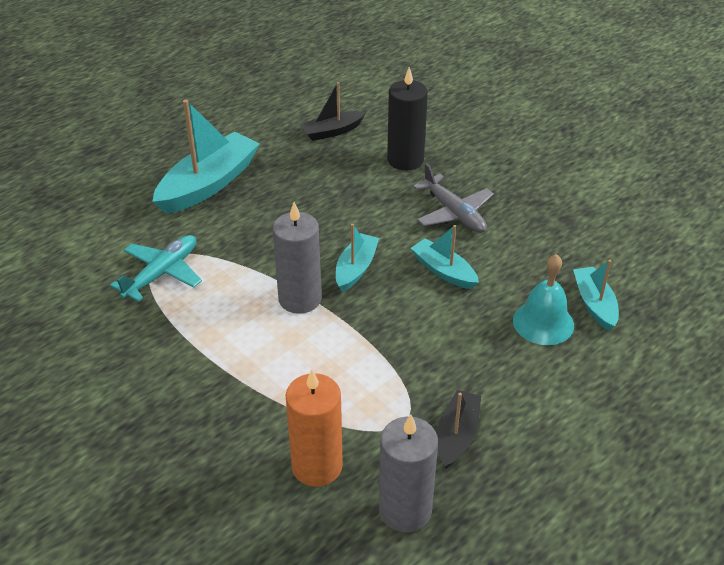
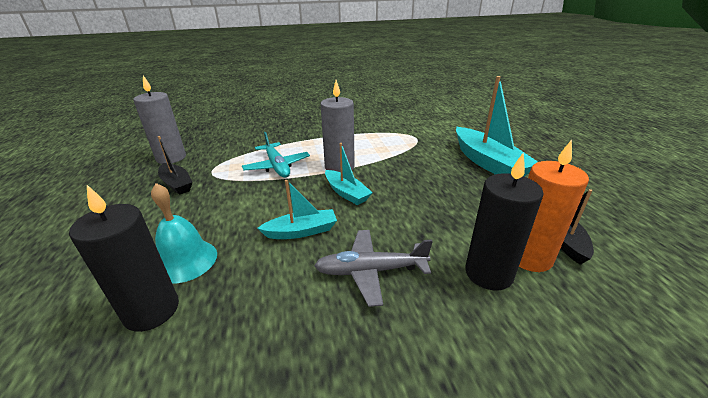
camera: 120 degrees right, 10 degrees down
turquoise plane [110,235,202,302] -> turquoise plane moved to [242,132,310,178]
orange candle [286,369,343,487] -> orange candle moved to [519,140,589,272]
turquoise boat [573,260,619,331] -> black candle [69,185,179,332]

